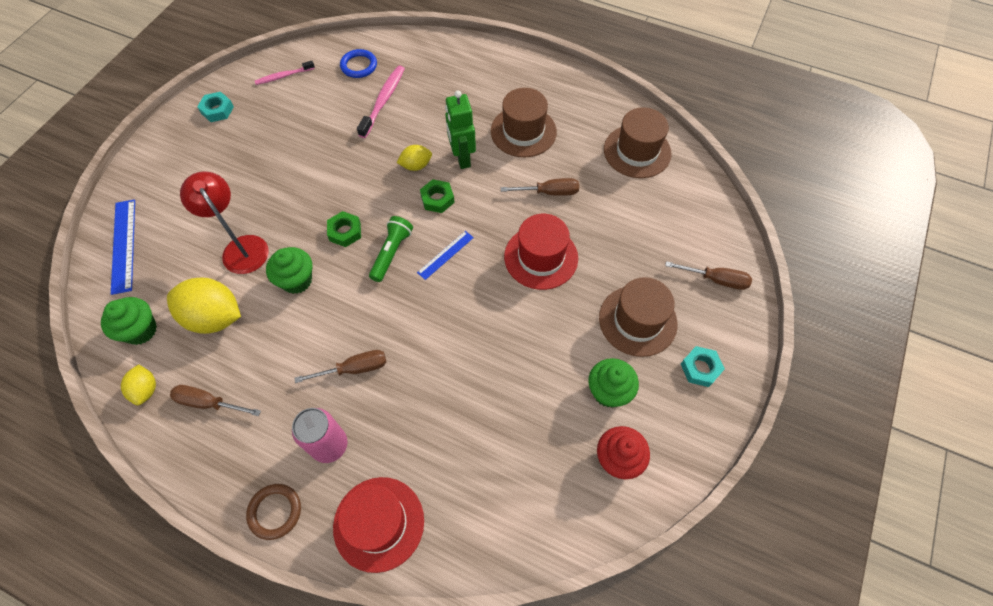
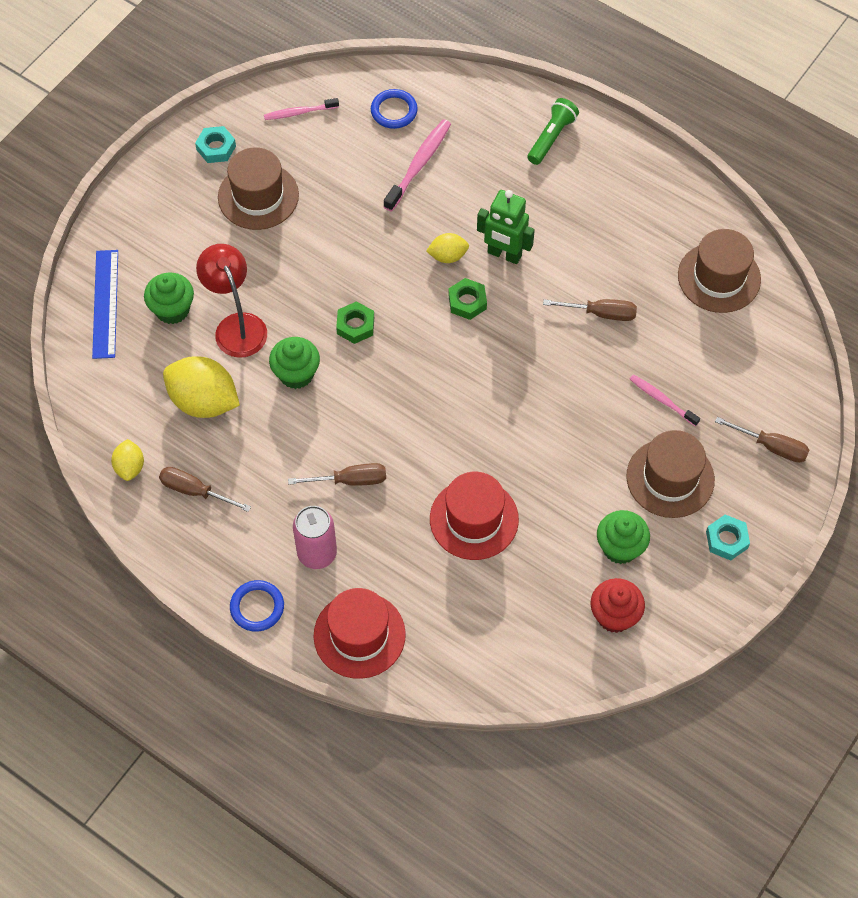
camera: 10 degrees right, 0 degrees up
green cupcake [101,297,157,345] -> green cupcake moved to [144,273,194,324]
brown ring [246,484,301,540] -> blue ring [230,580,284,632]
green flashlight [369,216,413,282] -> green flashlight moved to [527,98,579,165]
blue ruler [417,231,474,280] -> none
green robot [445,90,476,169] -> green robot turned 60 degrees counterclockwise [477,190,535,264]
brown hat [491,88,557,157] -> brown hat moved to [218,147,299,230]
red hat [504,214,578,290] -> red hat moved to [430,472,519,560]
none -> pink toothbrush [630,375,700,426]

